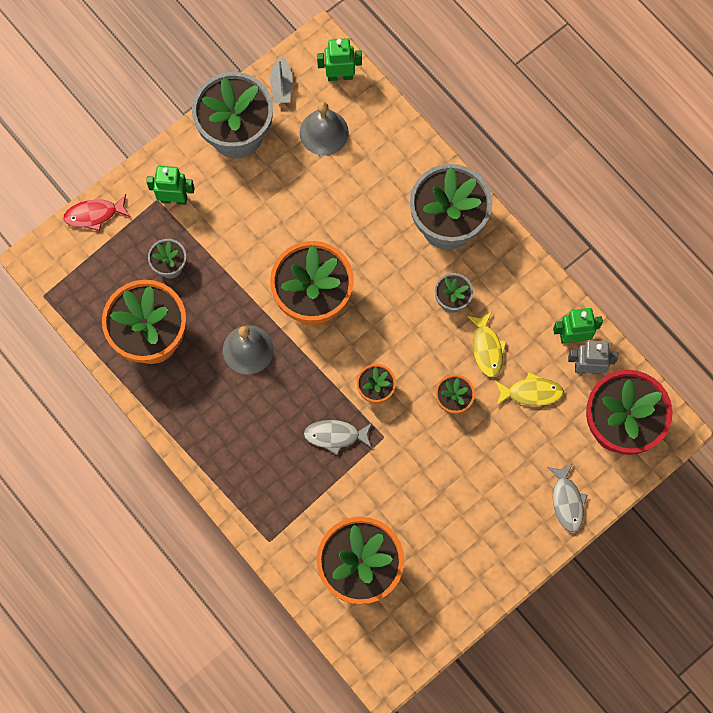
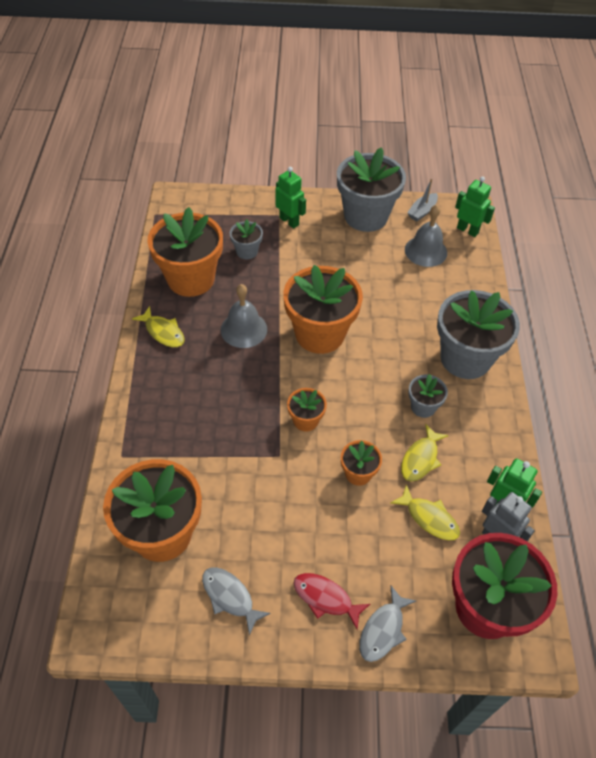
camera: 40 degrees right, 20 degrees down
red fish [63,194,130,231] -> red fish moved to [293,573,370,630]
grey fish [304,420,372,455] -> grey fish moved to [202,567,271,635]
none -> yellow fish [132,306,185,347]

